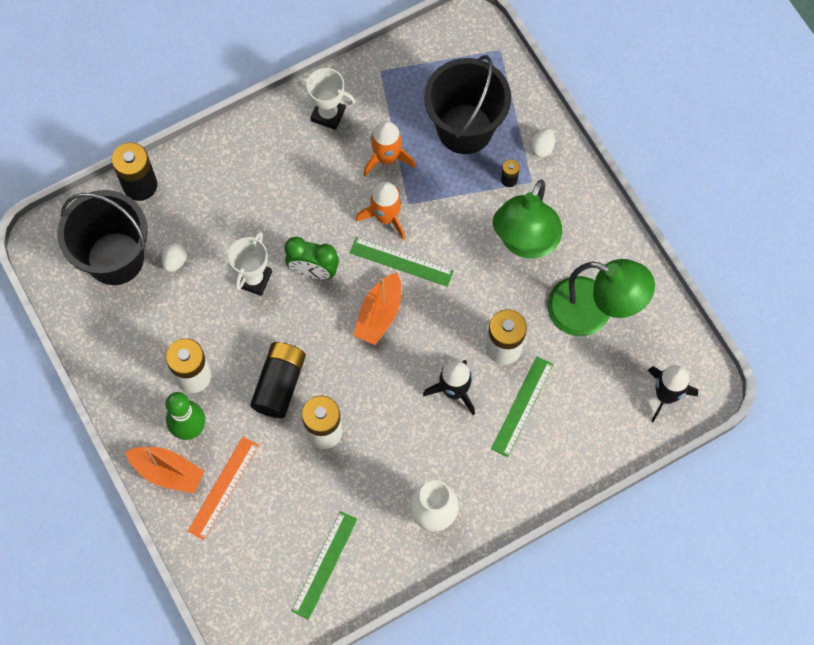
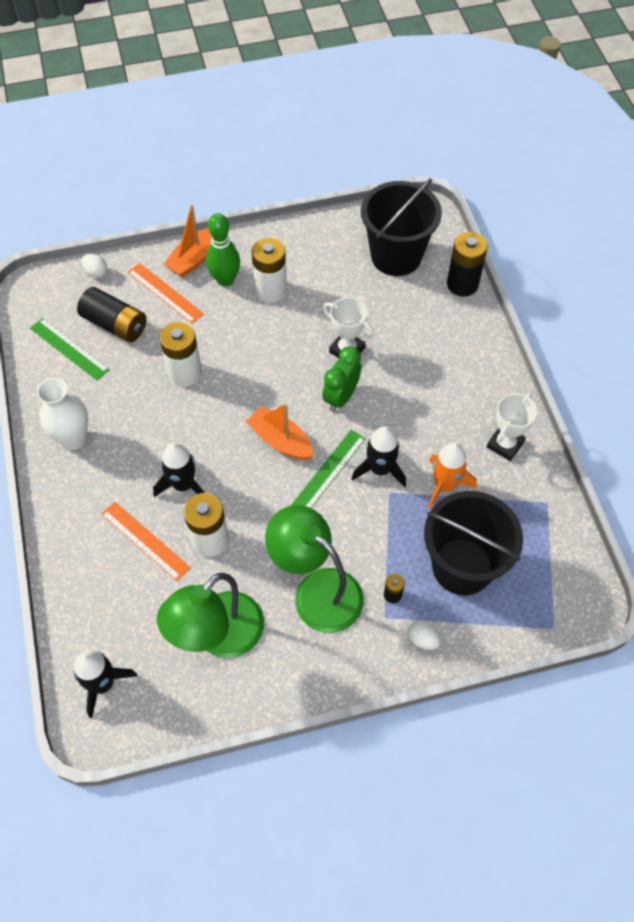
camera: 105 degrees right, 10 degrees down
white egg [161,242,187,272] -> white egg moved to [82,254,107,278]
black battery [250,342,306,418] -> black battery moved to [77,287,147,342]
orange rocket [356,182,405,240] -> black rocket [351,426,406,487]
green ruler [491,356,553,457] -> orange ruler [101,502,191,581]

